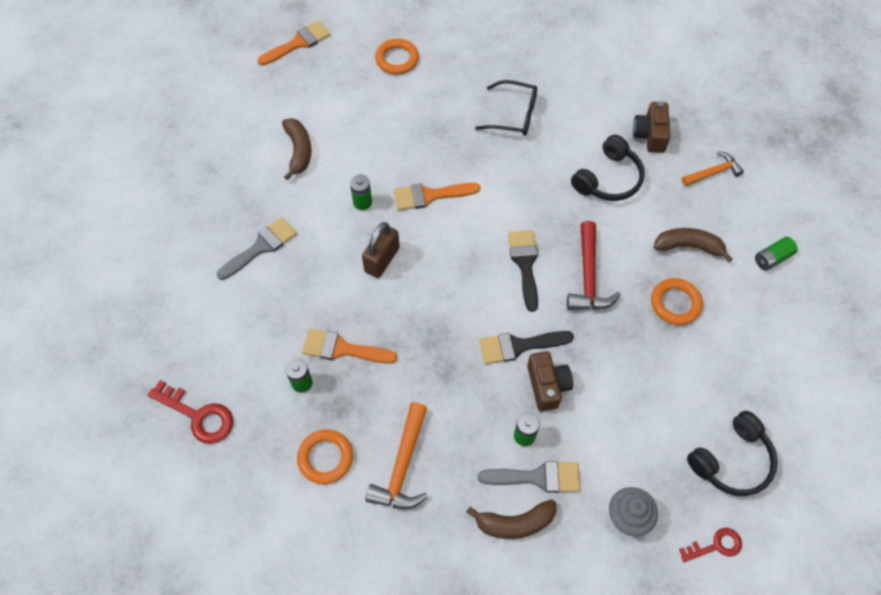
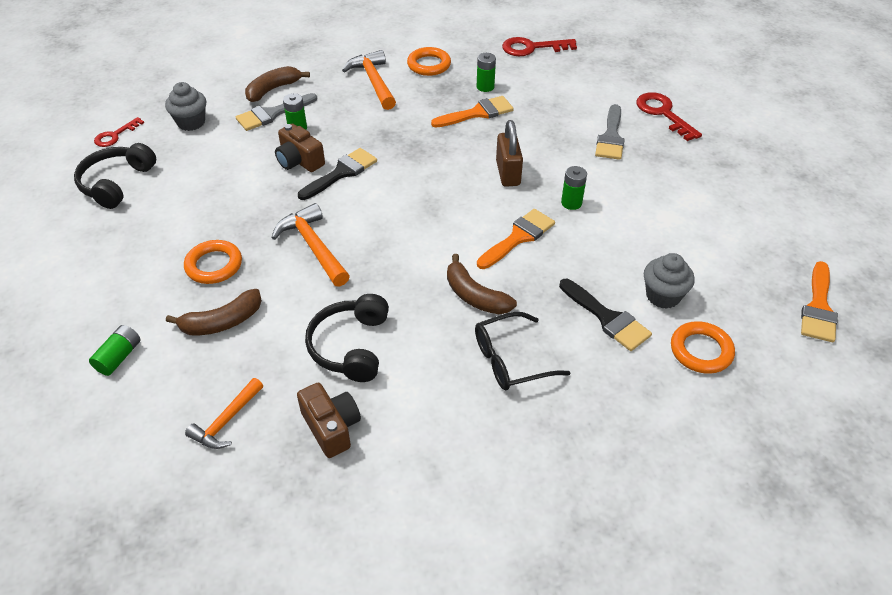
camera: 145 degrees right, 15 degrees down
brown banana [282,118,312,180] -> brown banana moved to [447,254,517,314]
black brush [508,230,538,312] -> black brush moved to [559,279,652,351]
red hammer [567,221,621,310] -> orange hammer [272,203,350,287]
none -> red key [636,92,702,141]
none -> grey cupcake [644,253,695,309]

